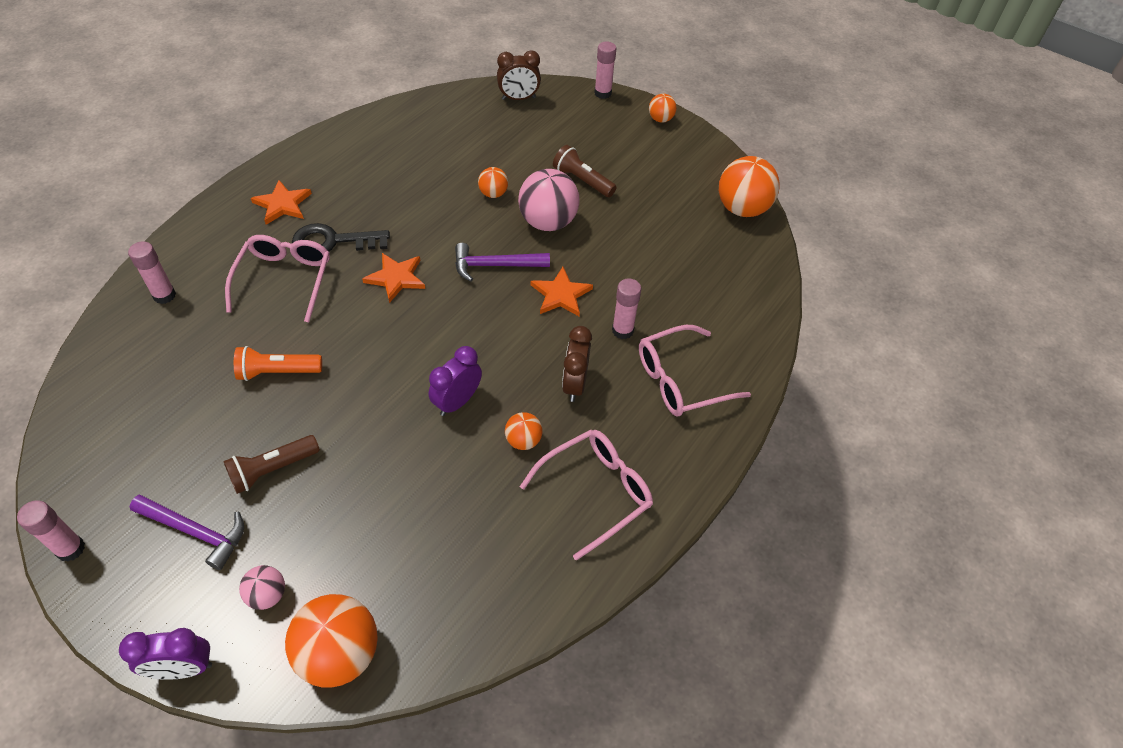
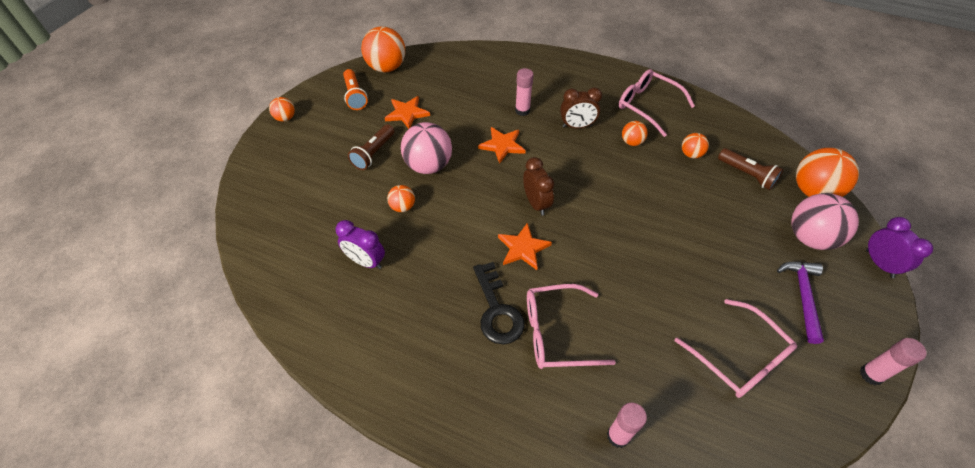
camera: 100 degrees left, 0 degrees up
brown flashlight [224,435,320,494] -> brown flashlight moved to [718,148,783,190]
orange flashlight [234,346,322,381] -> orange flashlight moved to [343,69,368,110]
pink ball [239,565,285,610] -> pink ball [791,193,859,250], size x1.95
orange star [251,180,312,225] -> orange star moved to [385,96,430,129]
purple clock [429,346,482,416] -> purple clock moved to [336,220,385,269]
purple hammer [455,243,550,282] -> none
brown clock [497,50,541,100] -> brown clock moved to [523,157,554,216]
pink glue stick [594,42,616,99] -> none
pink glasses [639,325,751,416] -> pink glasses moved to [675,299,797,398]
none -> orange ball [682,133,709,158]

